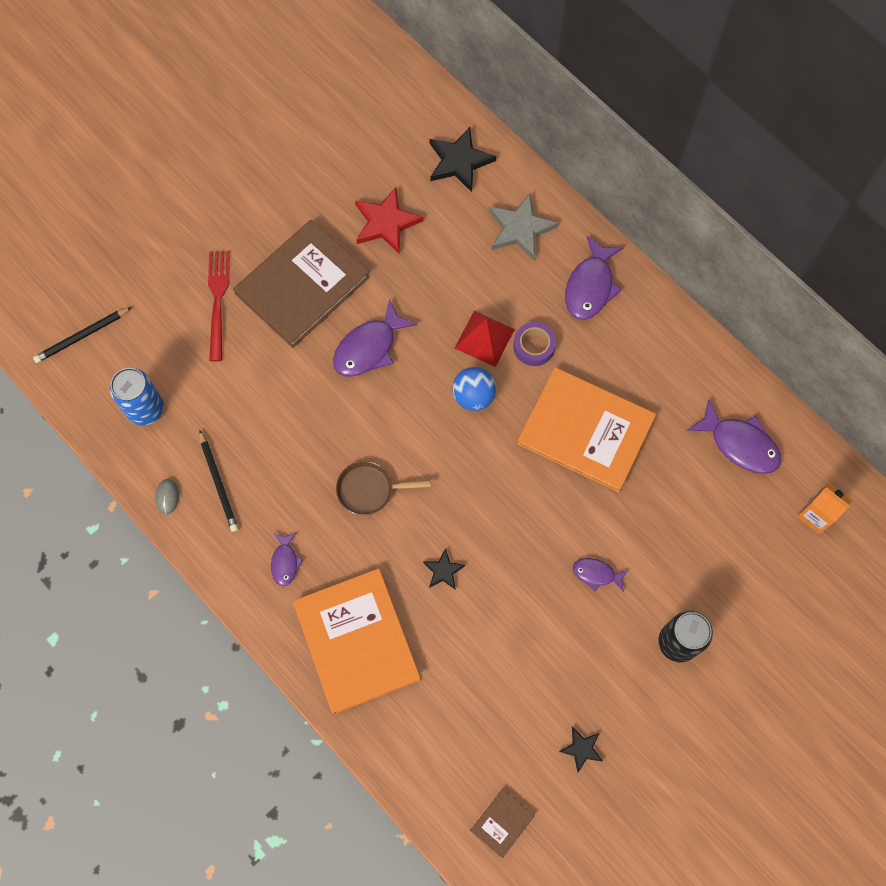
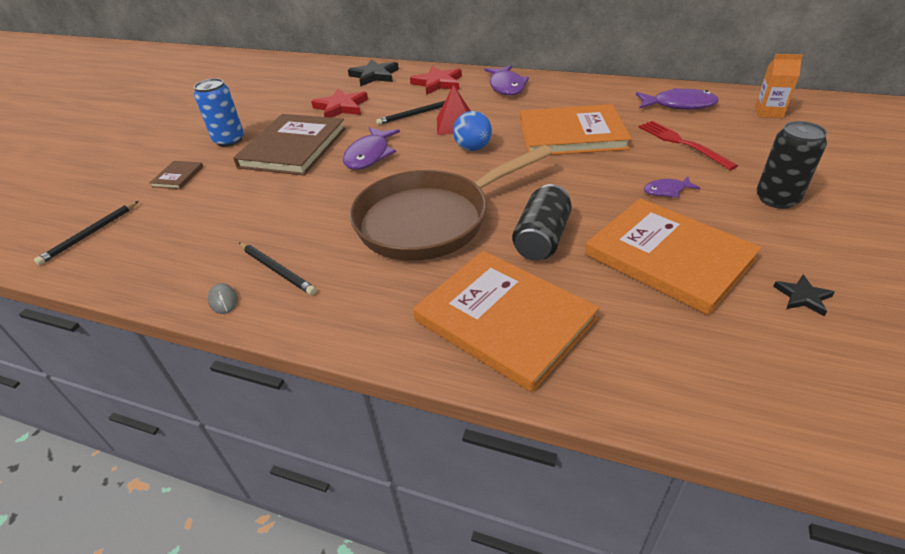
camera: 25 degrees left, 30 degrees down
blue can [110,368,164,426] -> blue can moved to [194,78,244,147]
red fork [208,251,230,361] -> red fork moved to [639,121,738,170]
purple fish [271,533,304,586] -> none
brown pan [336,461,431,515] -> brown pan [350,145,553,261], size x2.32
black star [423,548,465,590] -> black can [512,184,572,261]
brown book [470,789,535,858] -> brown book moved to [150,161,203,189]
grey star [489,193,558,261] -> red star [410,66,462,95]
purple tape [513,322,556,366] -> none
none -> black pencil [376,101,445,125]
none -> orange book [585,198,762,315]

